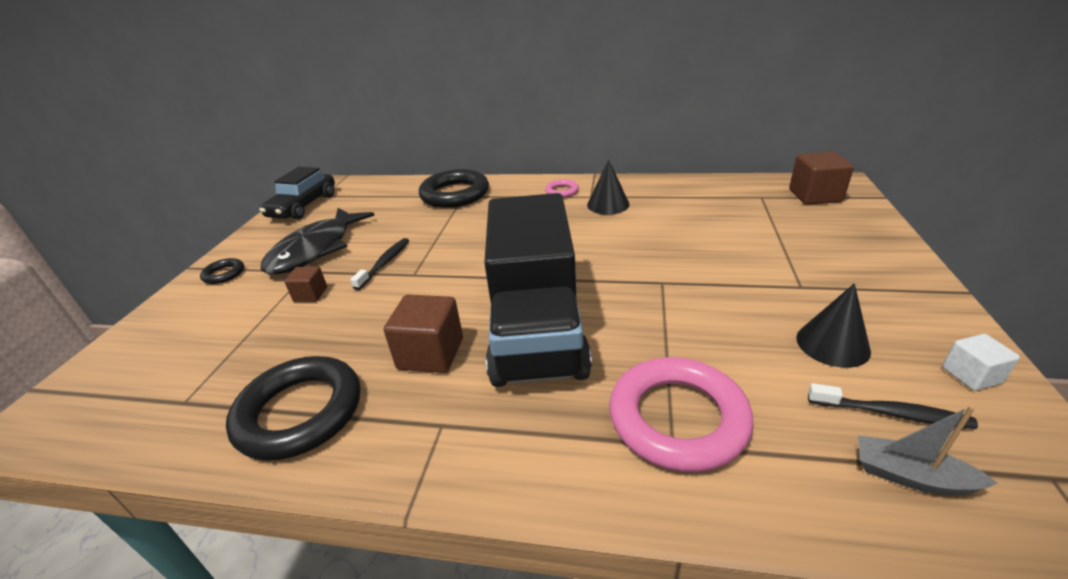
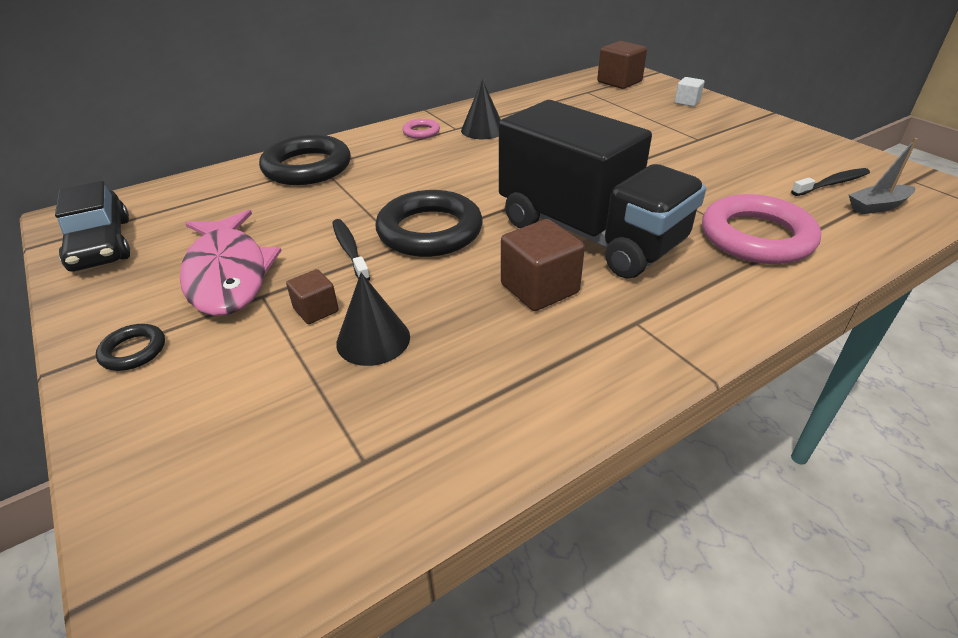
camera: 45 degrees left, 5 degrees up
black ring [226,356,360,461] -> black ring moved to [375,190,483,257]
black fish [261,208,375,275] -> pink fish [180,210,282,316]
black cone [796,283,871,368] -> black cone moved to [336,273,410,366]
white cube [942,334,1020,391] -> white cube moved to [674,77,705,107]

